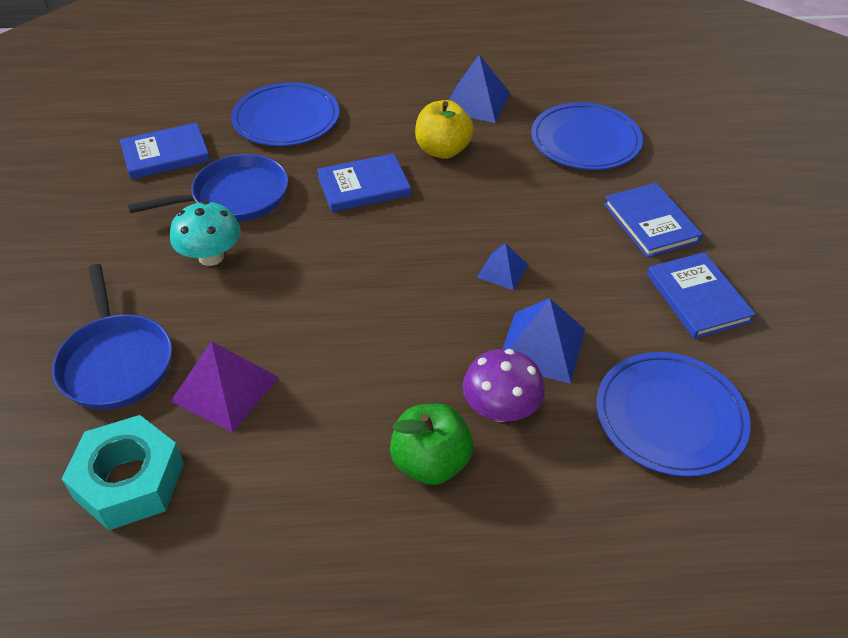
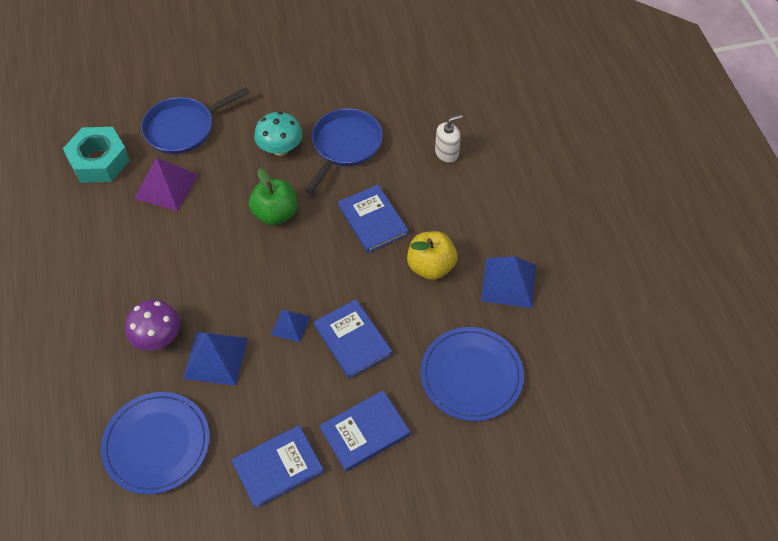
camera: 80 degrees right, 10 degrees up
blue book [120,122,210,179] -> blue book moved to [314,299,392,379]
blue pan [128,154,288,222] -> blue pan turned 120 degrees counterclockwise [305,108,383,193]
blue plate [231,82,339,146] -> white soap dispenser [435,115,463,163]
green apple [390,404,474,485] -> green apple moved to [249,168,298,226]

